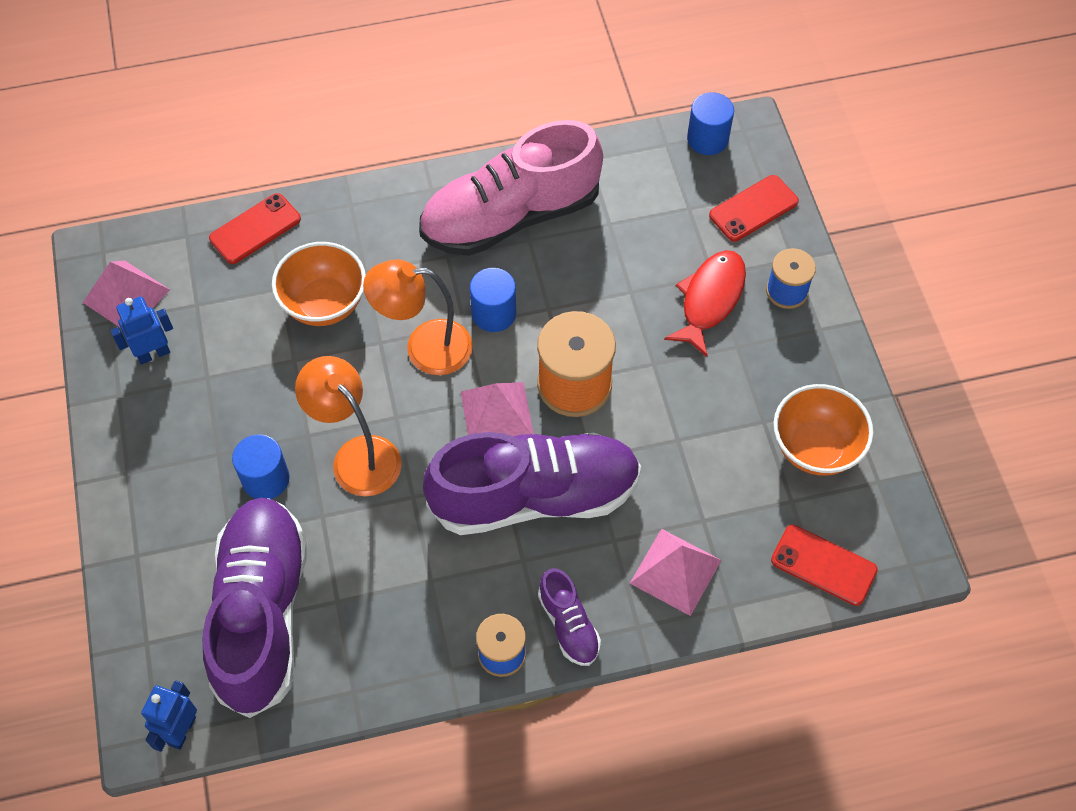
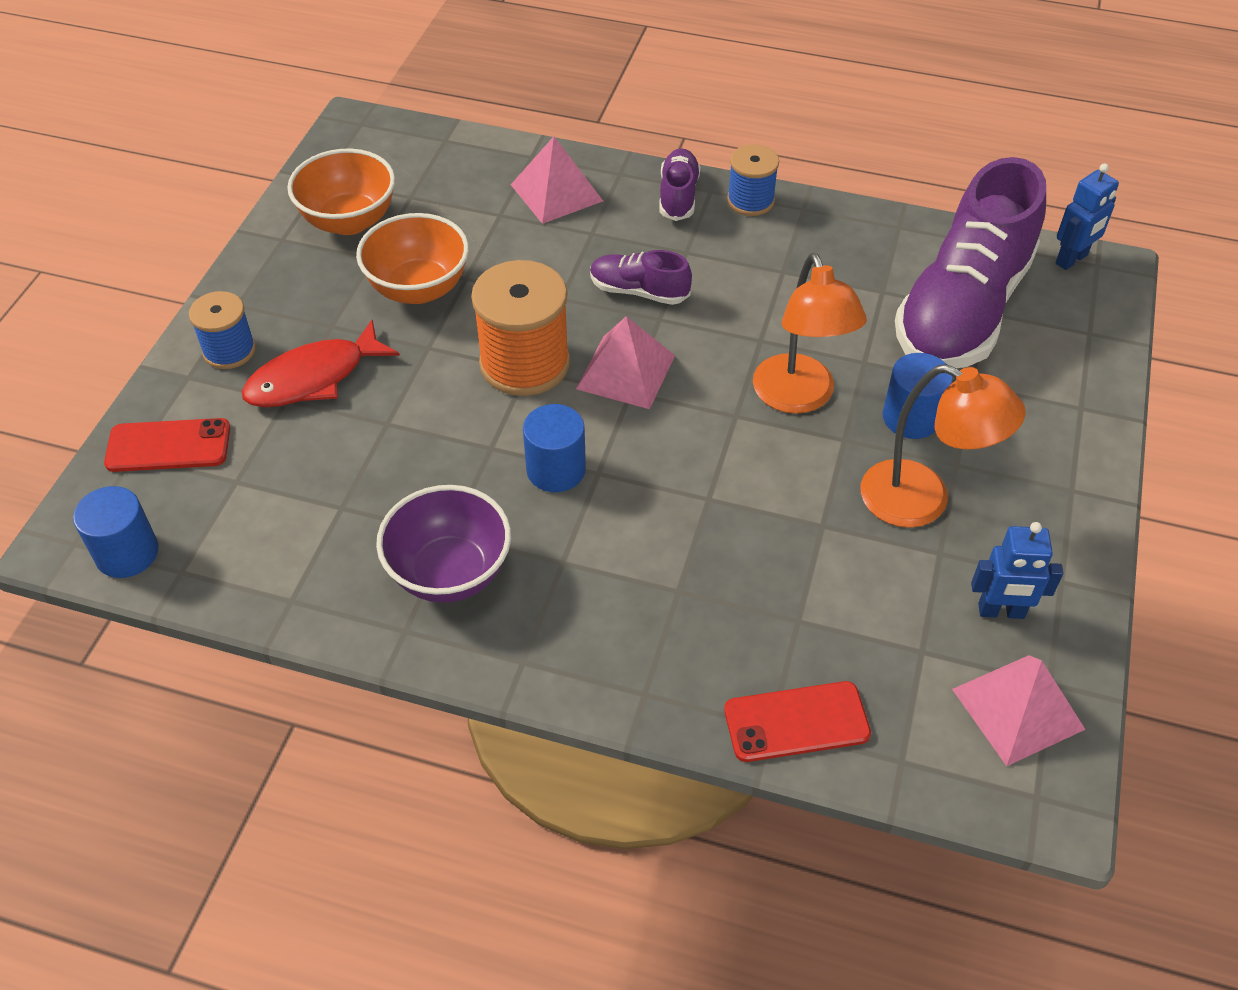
camera: 150 degrees left, 10 degrees down
orange bowl [272,242,366,326] -> orange bowl moved to [356,213,469,304]
orange lamp [363,259,473,375] -> orange lamp moved to [861,364,1026,528]
pink shoe [419,120,603,256] -> purple bowl [376,485,511,603]
purple shoe [423,432,641,535] -> purple shoe [590,250,692,305], size x0.44
red phone [771,525,878,606] -> none

